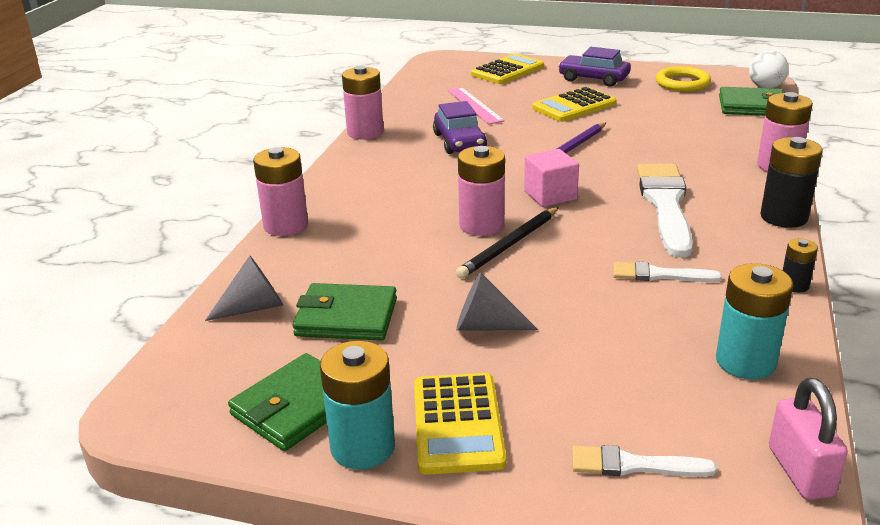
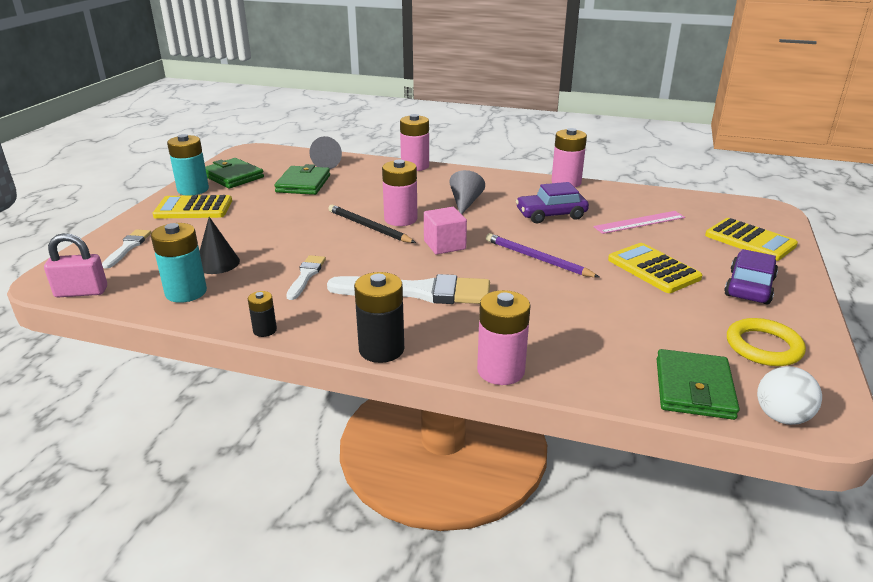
camera: 90 degrees right, 0 degrees up
grey cone [456,272,538,331] -> grey cone moved to [449,170,485,214]
none -> black cone [200,217,240,274]

